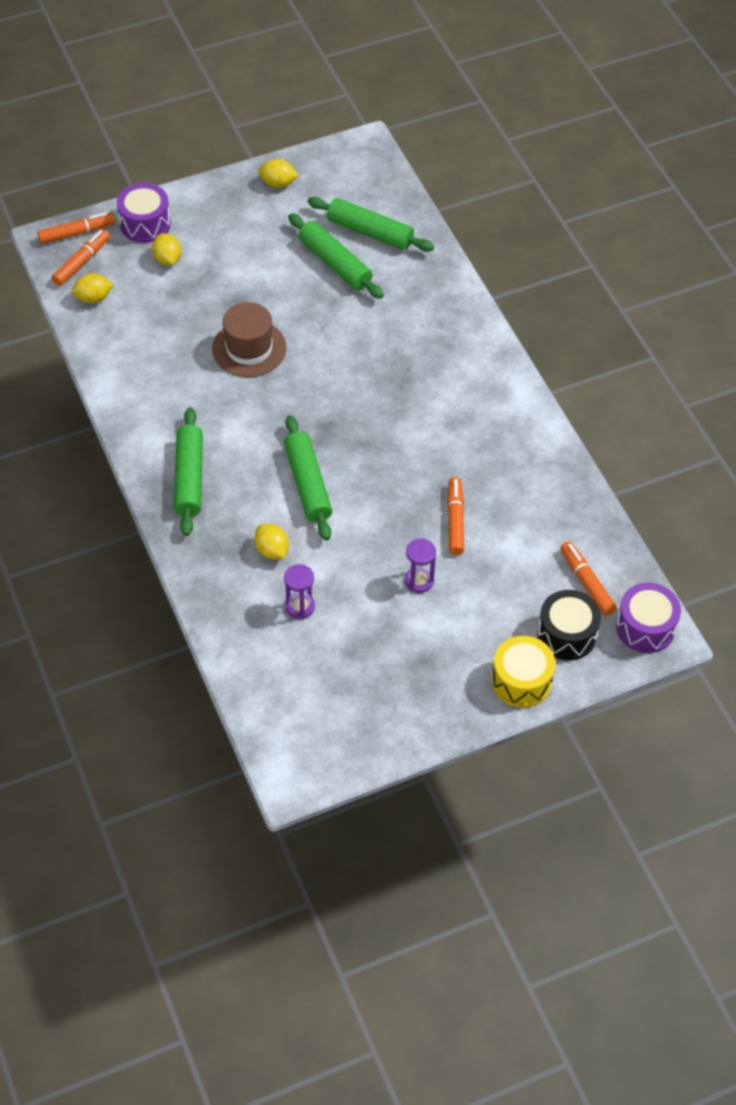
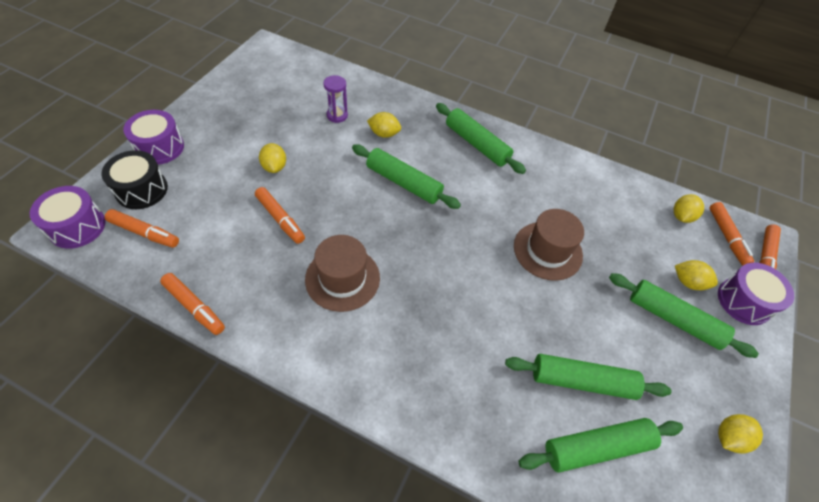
camera: 135 degrees right, 0 degrees up
purple hourglass [405,539,436,593] -> yellow lemon [259,143,286,173]
yellow drum [492,636,555,708] -> purple drum [123,110,184,165]
none -> orange marker [160,273,225,335]
none -> brown hat [305,235,380,312]
none -> green rolling pin [609,273,759,358]

